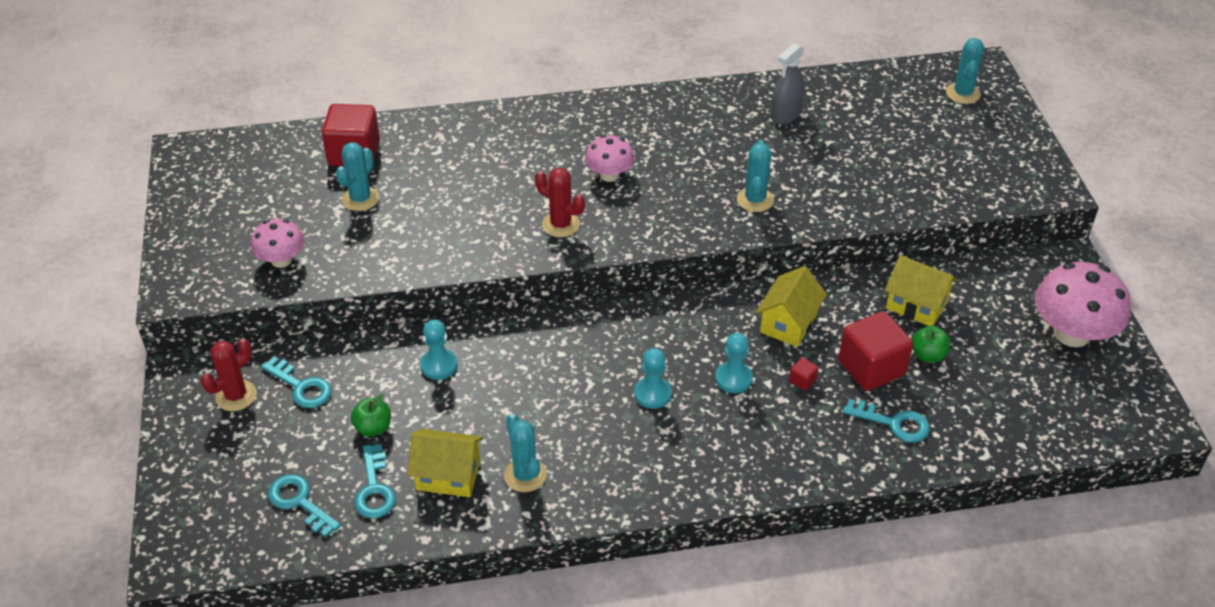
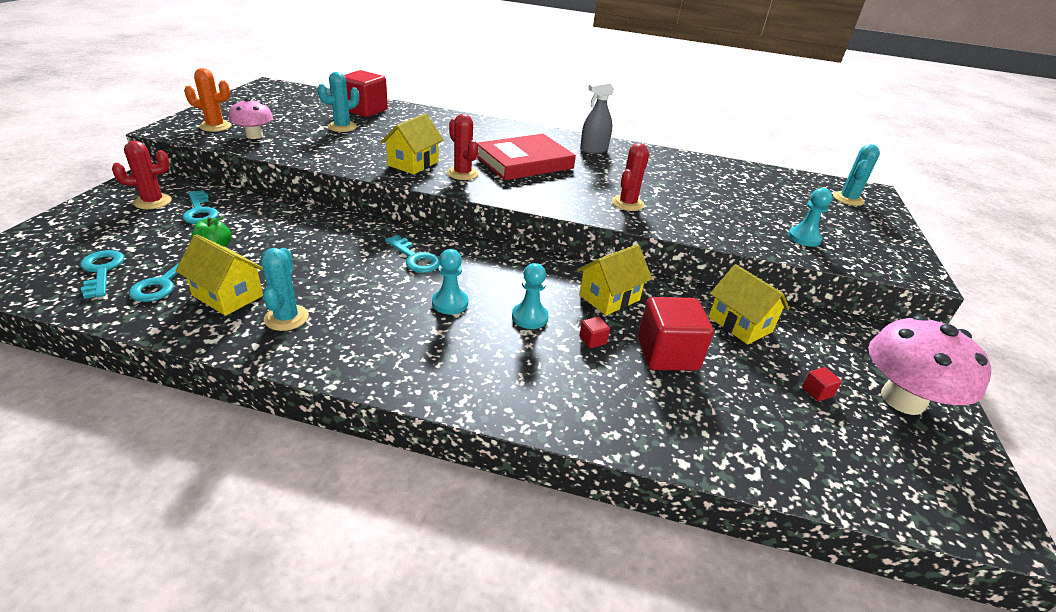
camera: 20 degrees right, 10 degrees down
turquoise pawn [420,319,458,380] -> turquoise pawn moved to [788,188,832,247]
pink mushroom [585,135,634,182] -> red book [477,134,576,180]
turquoise cactus [737,140,774,212] -> red cactus [612,143,649,211]
grey spray bottle [771,43,804,124] -> grey spray bottle moved to [580,81,614,154]
turquoise key [843,399,930,442] -> turquoise key moved to [385,235,440,273]
green apple [912,326,951,362] -> none
none -> orange cactus [184,68,232,132]
none -> yellow house [381,113,444,175]
none -> red cube [802,367,842,401]

